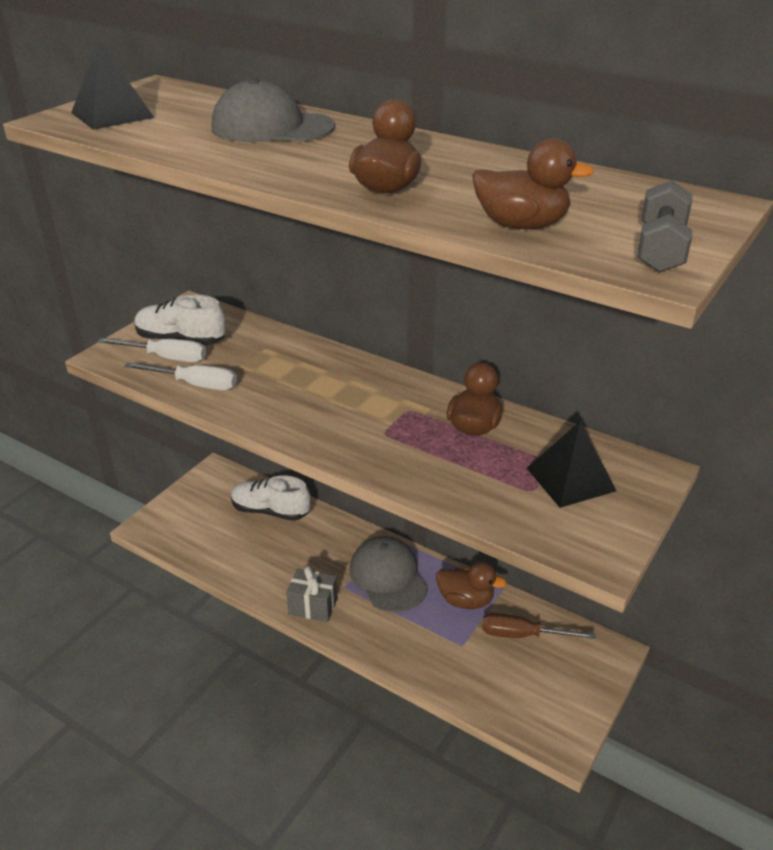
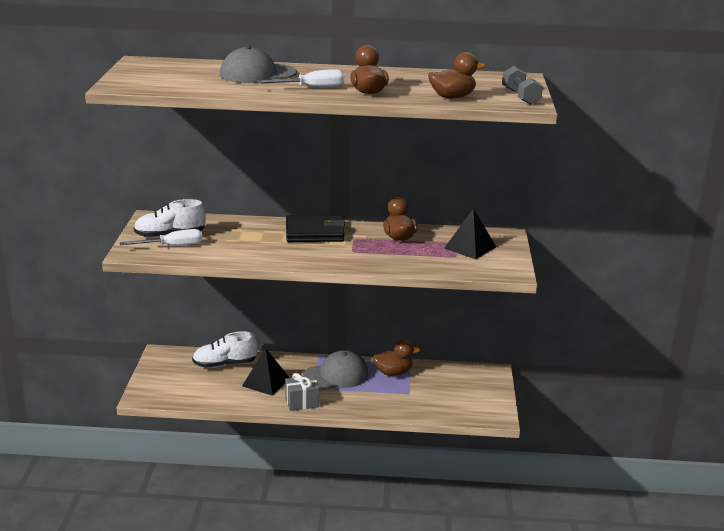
camera: 30 degrees left, 10 degrees down
black pyramid [71,40,155,130] -> black pyramid moved to [242,348,290,396]
white screwdriver [124,362,237,390] -> white screwdriver moved to [256,69,345,88]
grey cap [350,536,428,612] -> grey cap turned 120 degrees clockwise [303,350,368,390]
brown screwdriver [482,613,595,639] -> none
none -> black wallet [286,215,345,242]

